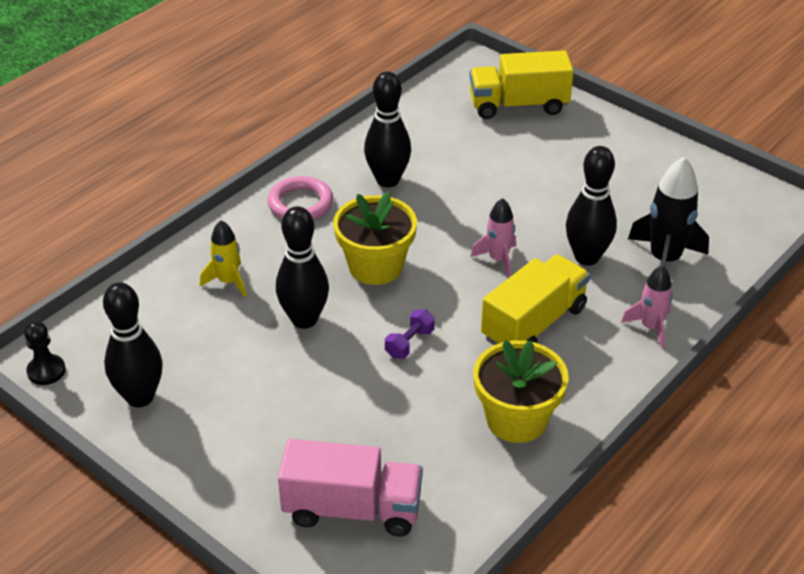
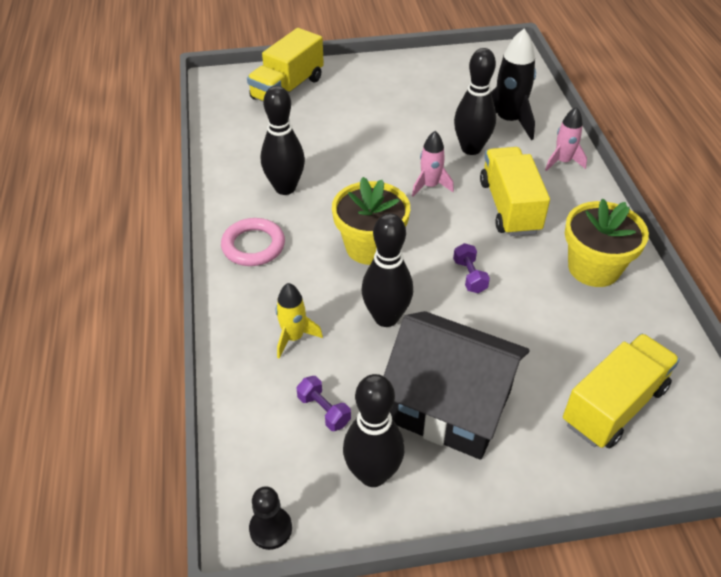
camera: 50 degrees left, 5 degrees up
pink truck [278,439,423,536] -> yellow truck [563,333,680,449]
none -> purple dumbbell [296,376,351,431]
none -> black house [384,311,530,460]

